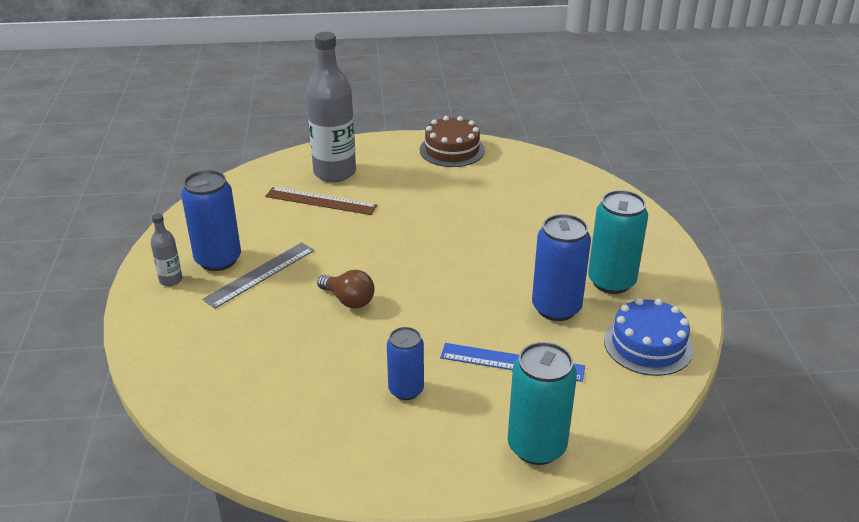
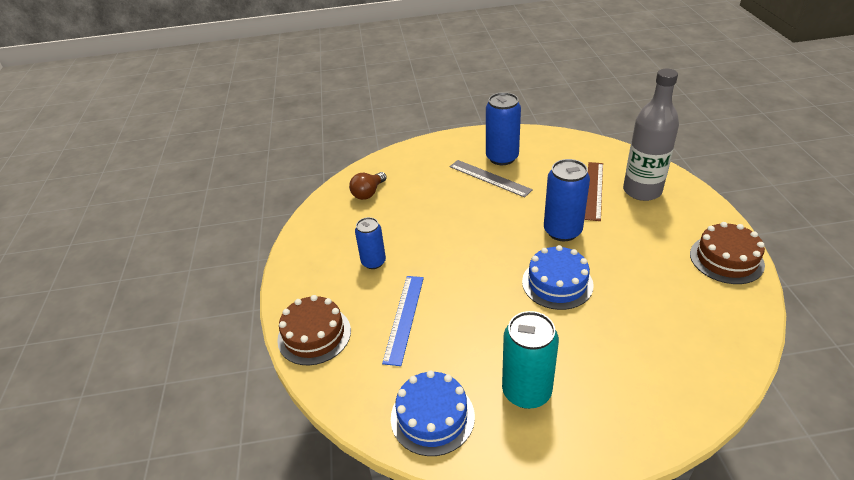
camera: 90 degrees right, 5 degrees up
grey bottle [151,213,183,286] -> none
brown light bulb [317,270,375,309] -> brown light bulb moved to [349,172,387,200]
turquoise can [508,342,577,465] -> brown cake [277,295,351,365]
blue can [532,214,591,321] -> blue can moved to [544,159,590,241]
none -> blue cake [522,245,594,310]

